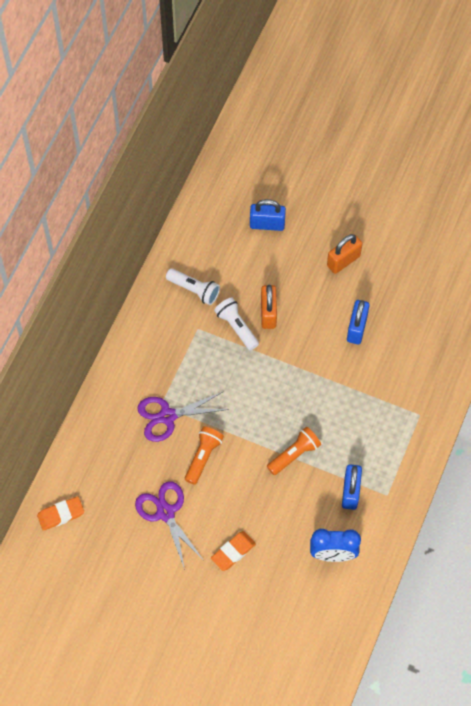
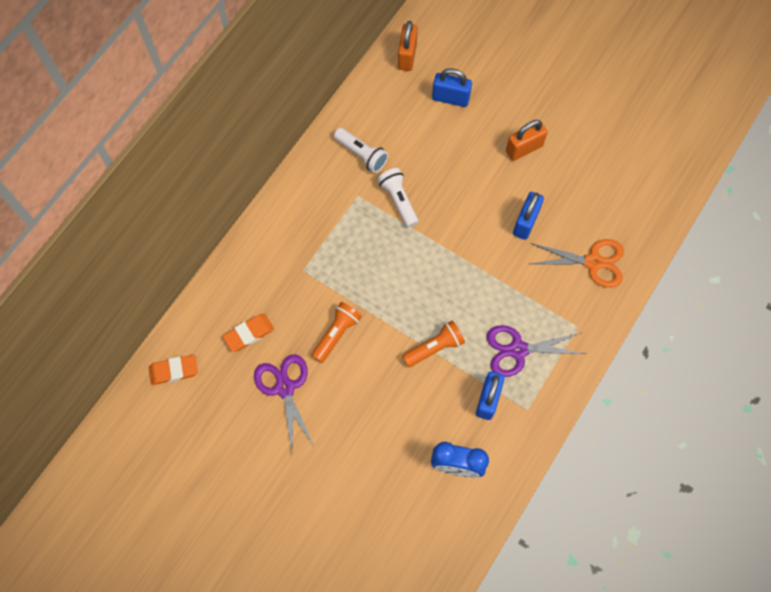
camera: 10 degrees right, 5 degrees up
purple scissors [137,391,229,442] -> purple scissors moved to [487,325,586,377]
orange eraser [211,531,256,571] -> orange eraser moved to [223,314,274,352]
orange padlock [261,285,277,329] -> orange padlock moved to [398,21,418,71]
none -> orange scissors [530,239,624,288]

